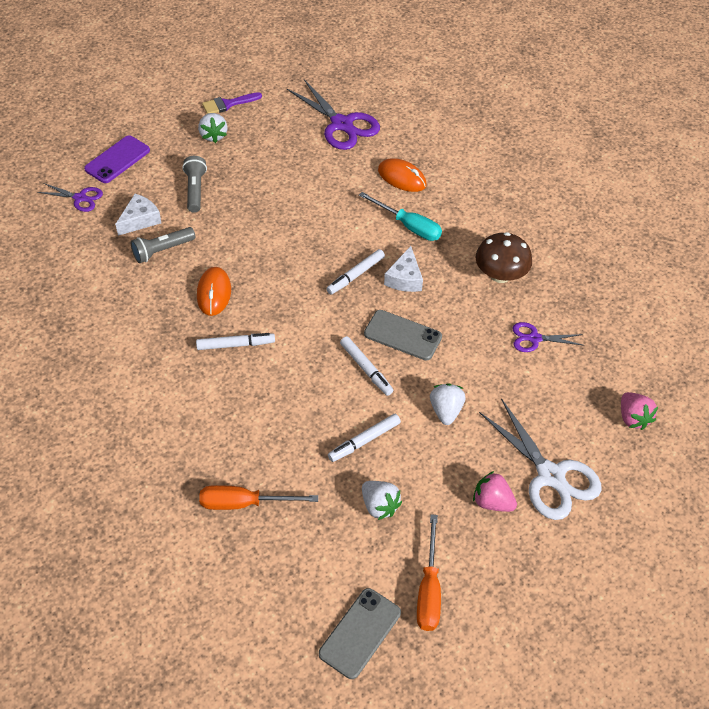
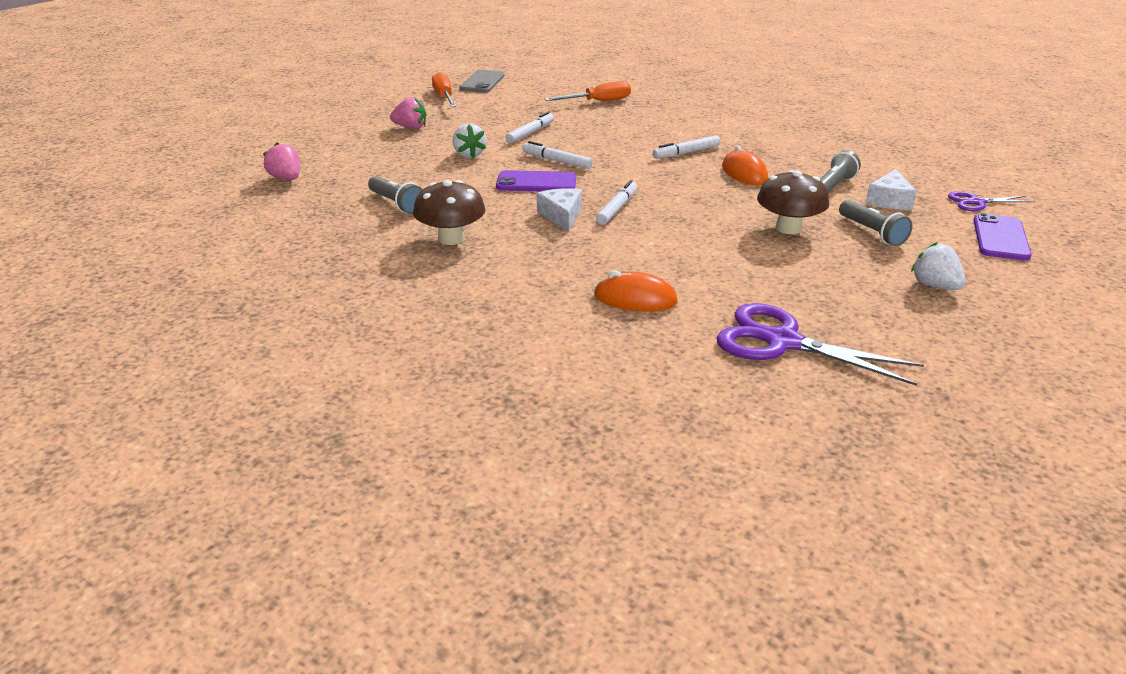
camera: 160 degrees right, 20 degrees down
purple brush [202,92,262,114] -> none
turquoise screwdriver [359,192,442,241] -> none
white strawberry [362,481,402,520] -> none
grey phone [364,310,442,360] -> purple phone [496,170,576,191]
white scissors [479,398,601,520] -> none
purple scissors [513,322,583,352] -> grey flashlight [368,176,423,214]
none -> brown mushroom [757,170,829,234]

